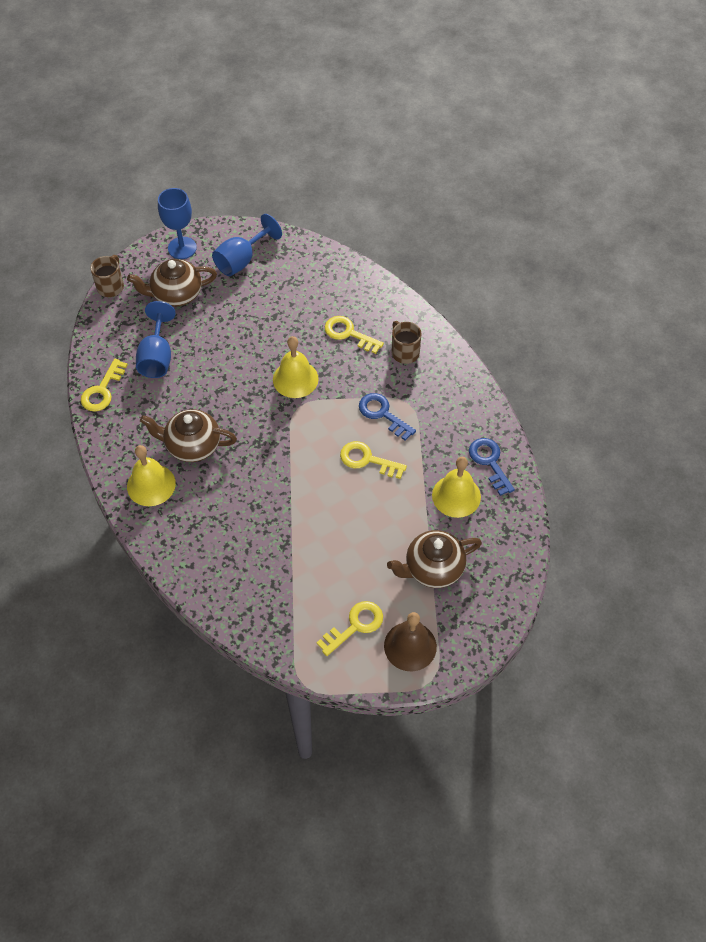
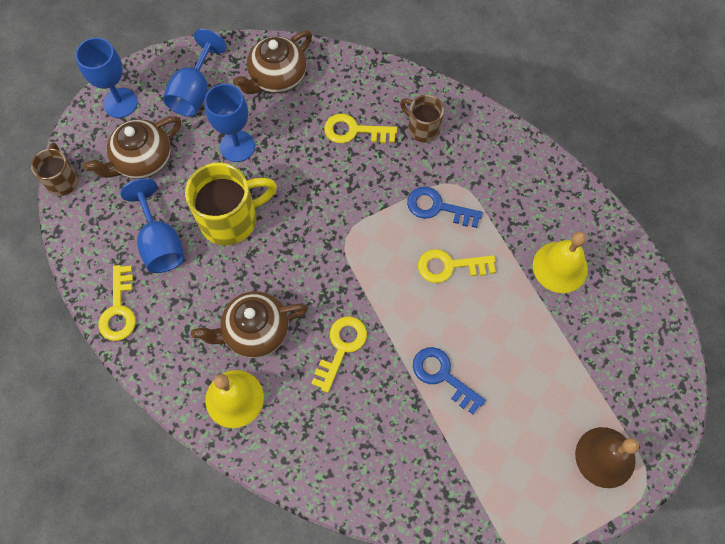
camera: 25 degrees left, 10 degrees up
yellow bell [273,336,319,398] -> none
yellow key [317,601,383,656] -> yellow key moved to [311,316,367,393]
brown teapot [387,530,482,588] -> brown teapot moved to [233,30,312,94]
blue key [469,438,515,496] -> blue key moved to [413,347,486,414]
none -> yellow mug [185,162,277,246]
none -> blue goblet [204,84,255,162]

